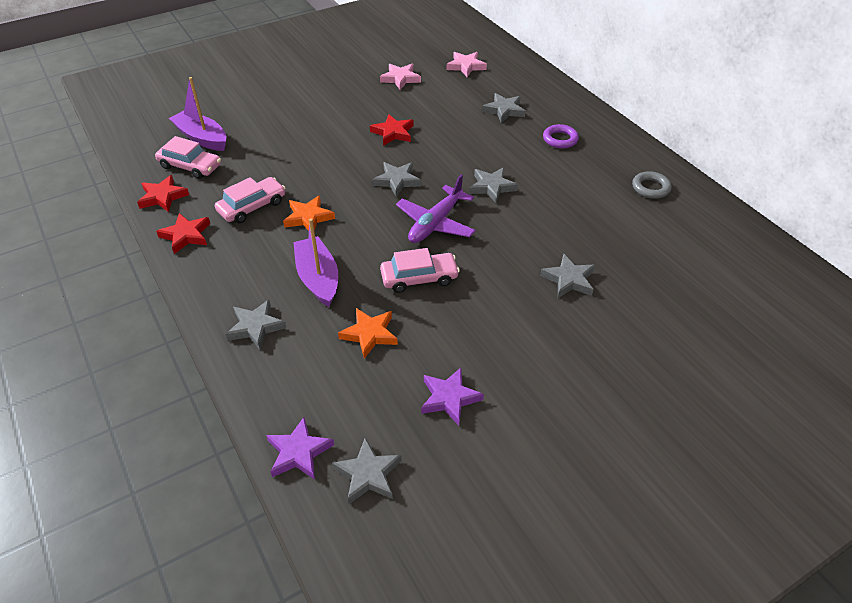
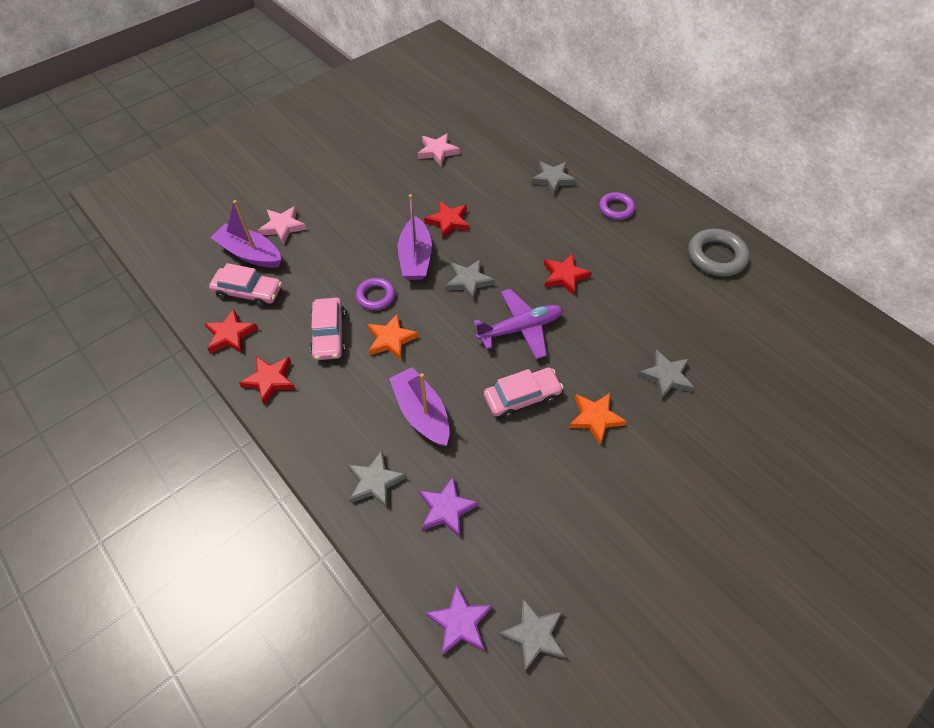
camera: 10 degrees left, 10 degrees up
pink car [215,177,285,223] -> pink car turned 135 degrees clockwise [310,298,345,360]
orange star [338,308,398,359] -> orange star moved to [569,393,627,445]
purple plane [396,175,476,243] -> purple plane turned 135 degrees counterclockwise [473,289,563,359]
purple star [421,368,484,426] -> purple star moved to [419,477,479,538]
pink star [447,52,487,77] -> pink star moved to [258,206,307,244]
grey star [469,167,518,203] -> red star [544,253,592,296]
grey ring [632,171,671,199] -> grey ring [688,229,750,277], size x1.58
none -> purple ring [356,278,395,310]
none -> purple boat [398,194,432,280]

